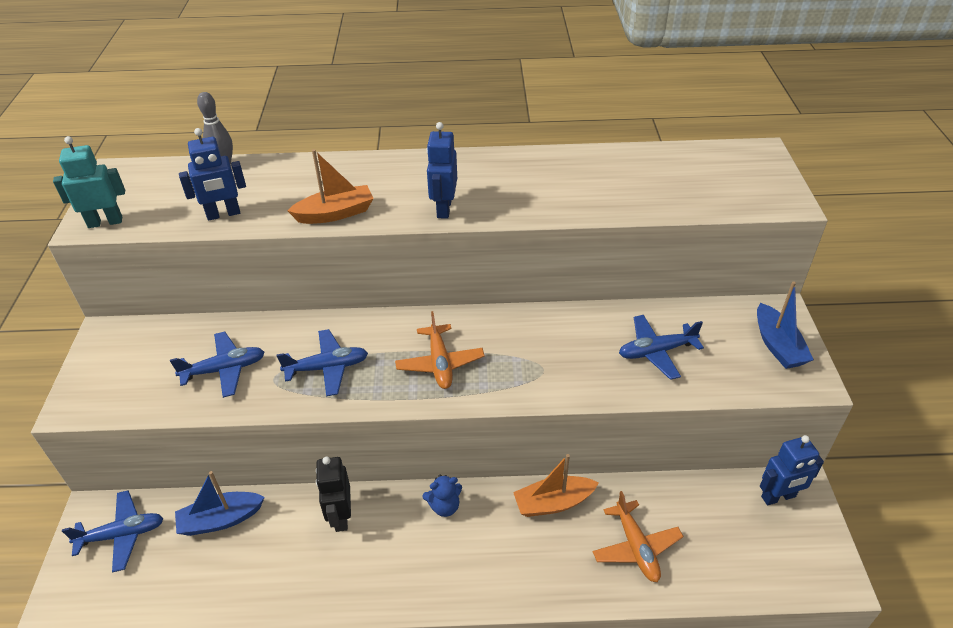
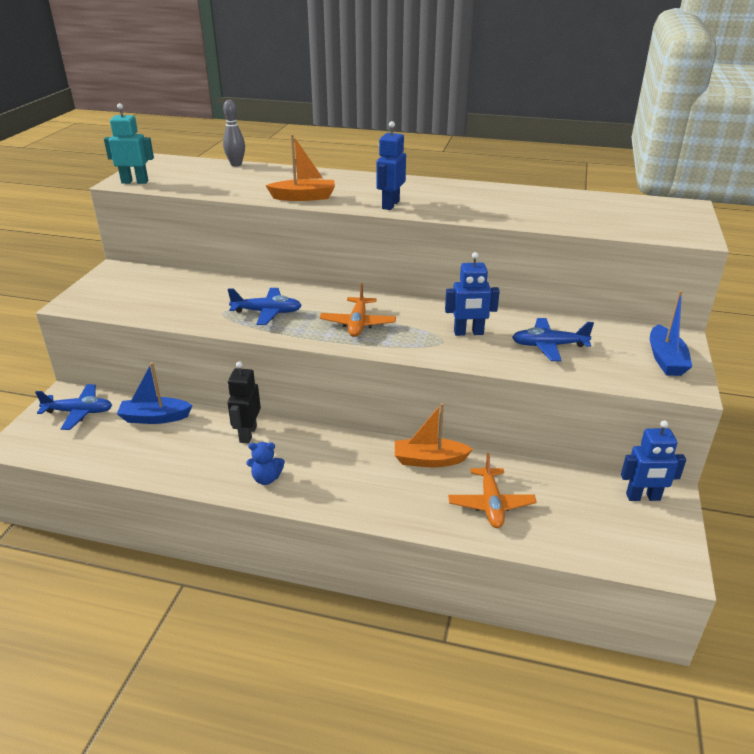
camera: 15 degrees right, 10 degrees down
blue plane [170,332,265,398] -> none
blue robot [179,128,246,221] -> blue robot moved to [445,252,500,336]
blue teddy bear [423,475,462,517] -> blue teddy bear moved to [247,442,285,485]

